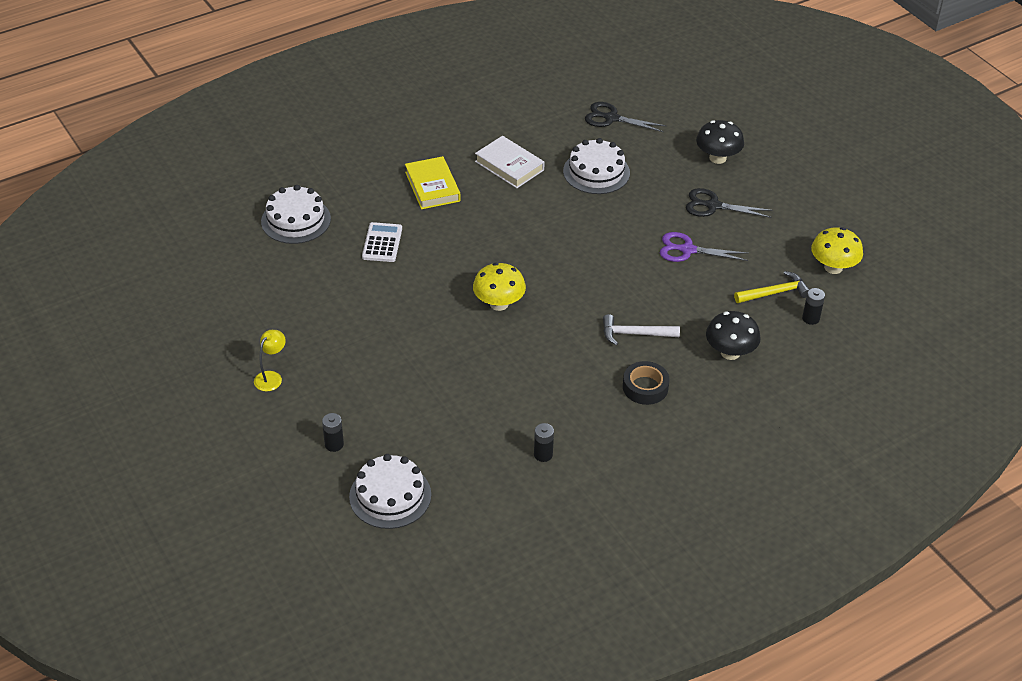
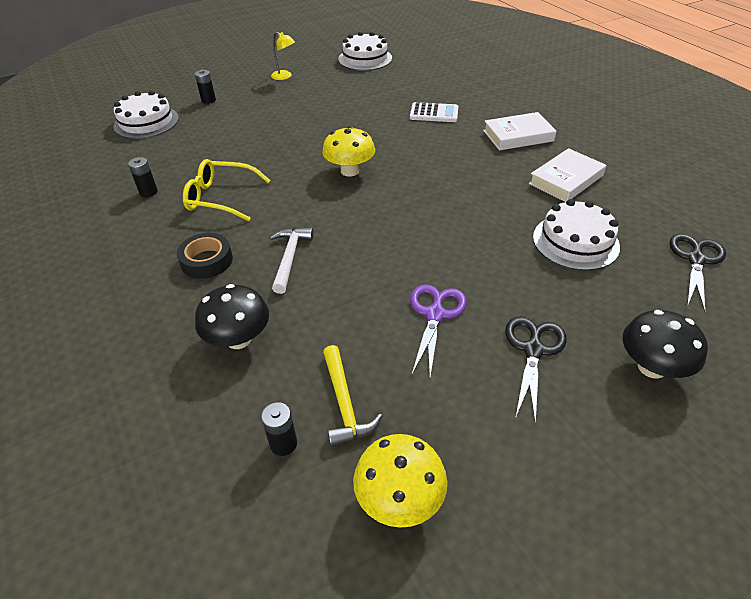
camera: 95 degrees right, 0 degrees up
white cake [261,185,331,244] -> white cake moved to [338,32,392,71]
yellow book [405,156,460,209] -> white book [483,112,556,151]
none -> yellow glasses [183,159,271,221]

